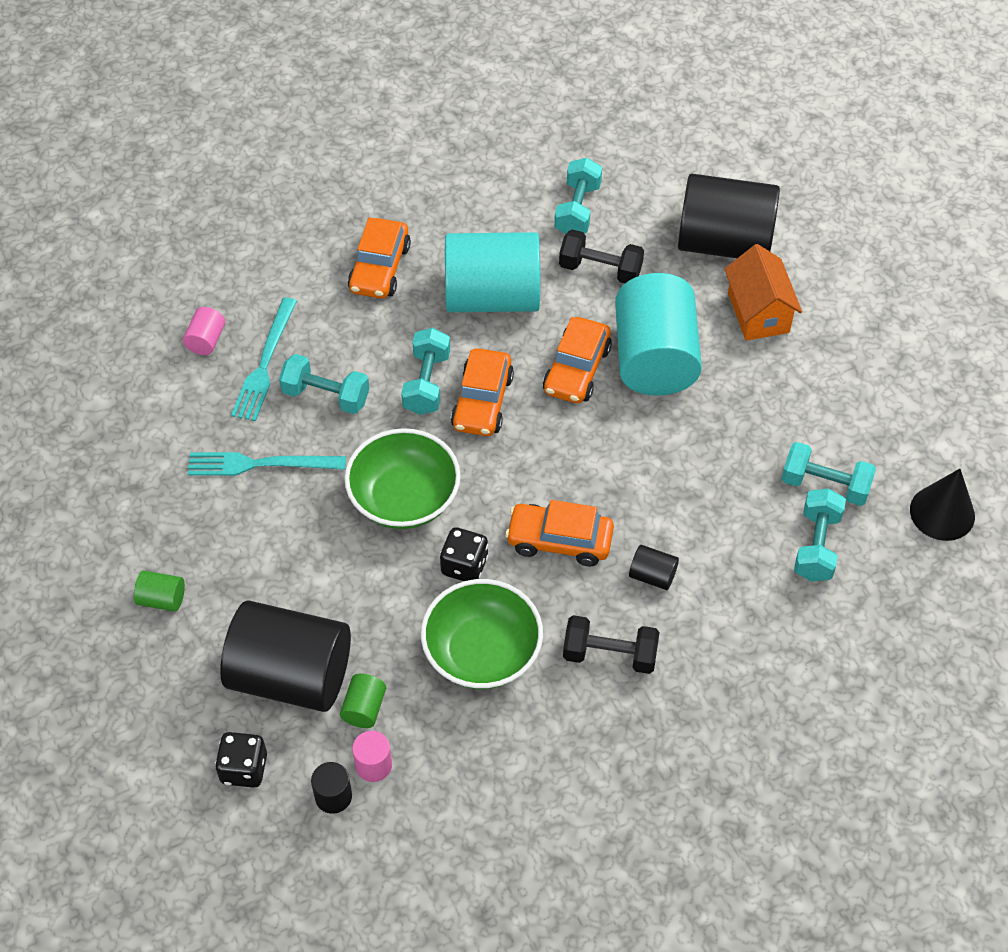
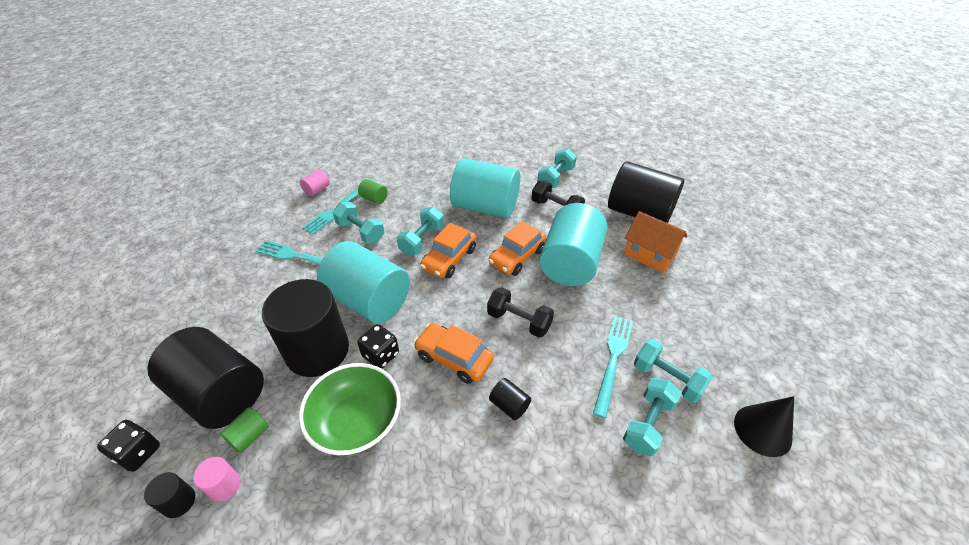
camera: 20 degrees right, 10 degrees down
green cylinder [134,570,185,612] -> green cylinder moved to [358,179,388,204]
green bowl [344,428,461,529] -> turquoise cylinder [317,241,410,324]
orange car [348,217,411,299] -> none
black dumbbell [563,615,660,674] -> black dumbbell moved to [487,287,554,338]
orange house [724,244,802,341] -> orange house turned 60 degrees counterclockwise [624,211,688,273]
none -> black cylinder [262,279,349,377]
none -> turquoise fork [593,316,633,418]

